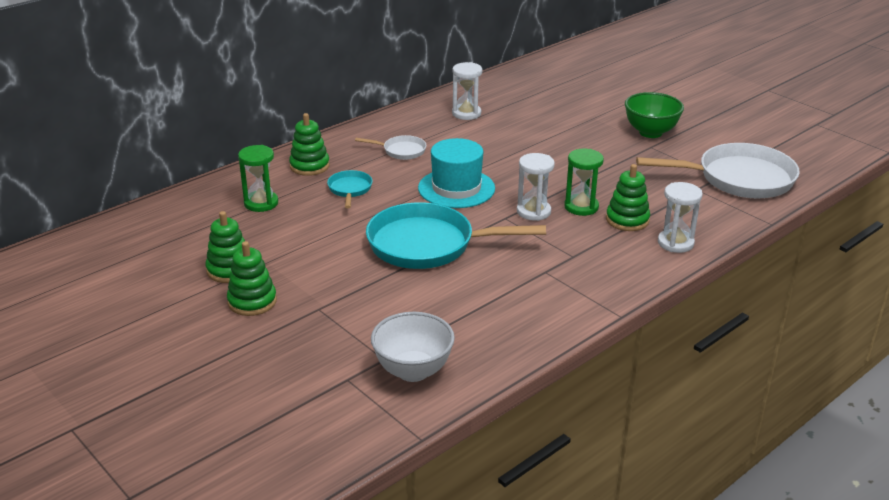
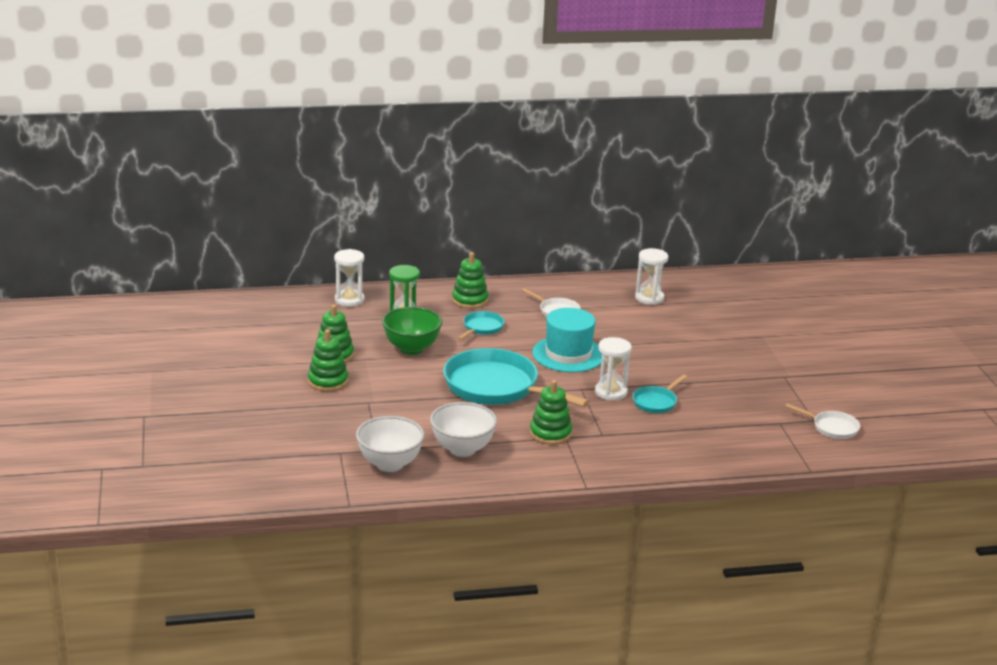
camera: 30 degrees right, 5 degrees down
green hourglass [564,149,604,216] -> turquoise pan [633,375,687,413]
green stacking toy [606,164,650,231] -> green stacking toy moved to [530,380,572,445]
green bowl [625,92,684,138] -> green bowl moved to [382,307,442,355]
white pan [636,143,800,198] -> white pan [785,403,860,439], size x0.47
white hourglass [658,182,703,253] -> white hourglass moved to [334,249,364,307]
none -> white bowl [430,402,497,457]

